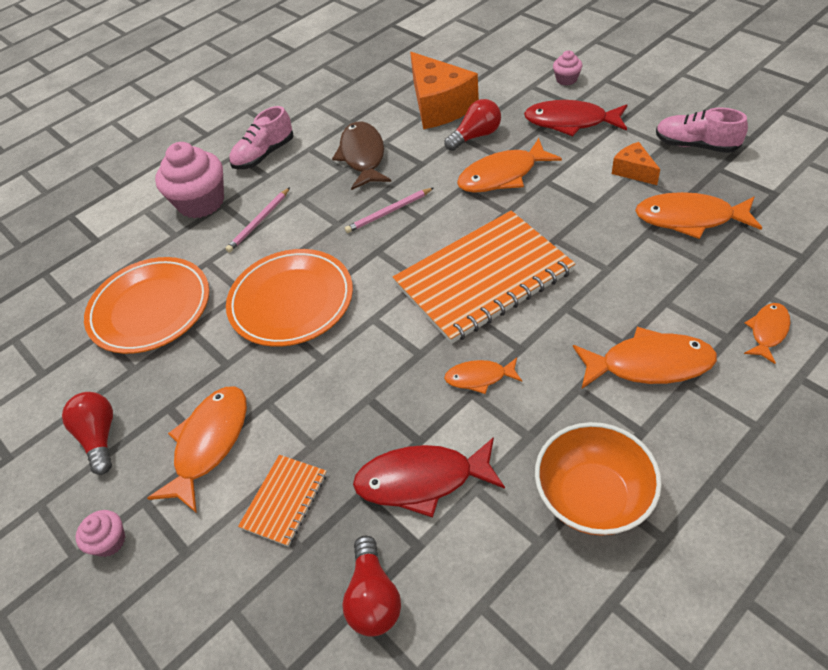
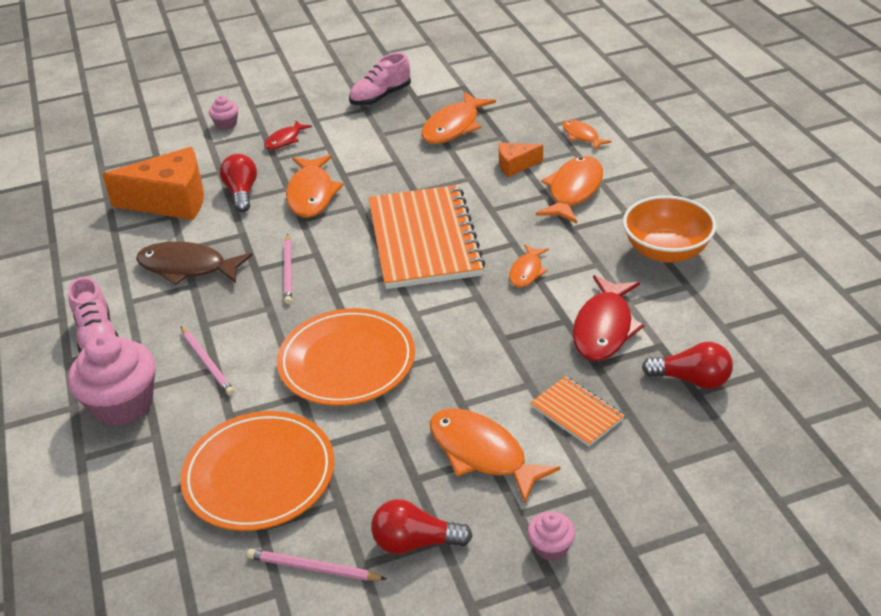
camera: 70 degrees left, 10 degrees down
red fish [524,100,627,136] -> red fish [264,121,312,150], size x0.56
orange cheese [612,142,660,185] -> orange cheese moved to [499,143,543,177]
none -> pink pencil [247,549,386,581]

